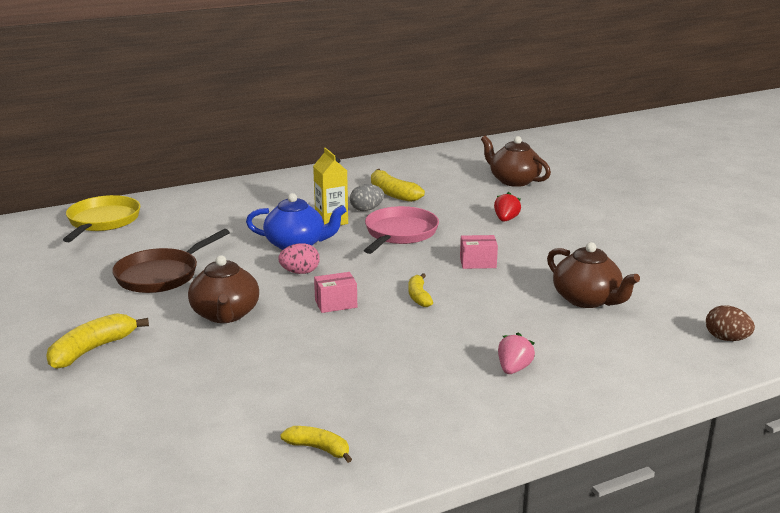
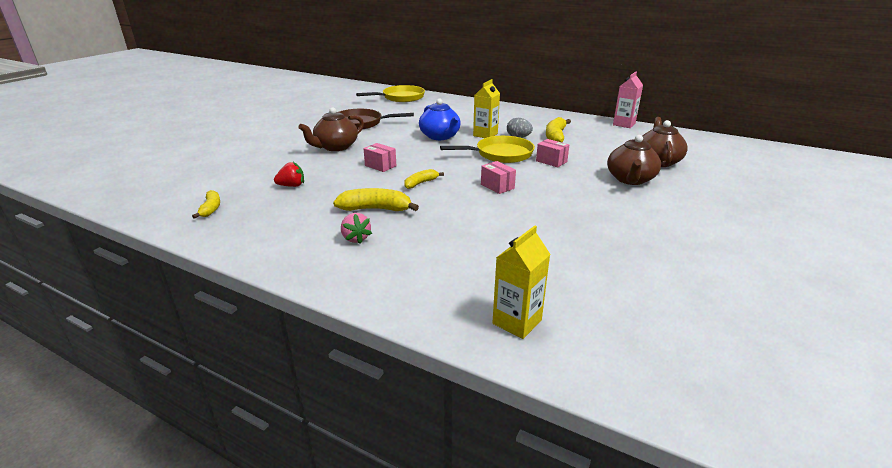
camera: 55 degrees right, 5 degrees up
yellow banana [46,313,149,369] -> yellow banana moved to [333,188,419,211]
pink egg [278,243,320,274] -> none
pink pan [364,206,439,254] -> yellow pan [440,136,535,163]
red strawberry [494,192,521,222] -> red strawberry moved to [274,162,304,187]
pink strawberry [498,332,535,374] -> pink strawberry turned 75 degrees clockwise [341,213,372,244]
brown teapot [547,242,640,308] -> brown teapot moved to [607,135,661,185]
brown egg [706,305,755,341] -> yellow carton [492,226,550,339]
none -> pink box [536,139,569,167]
none -> pink carton [613,72,643,128]

